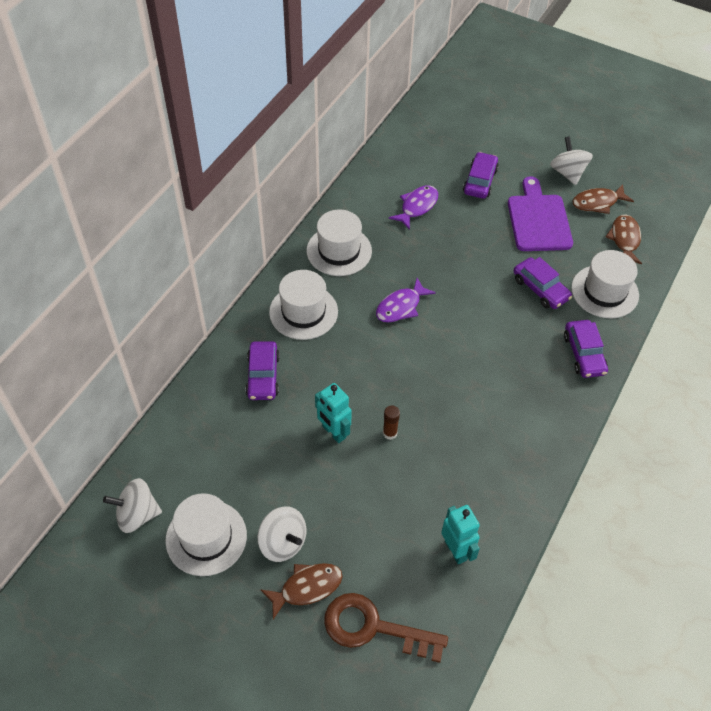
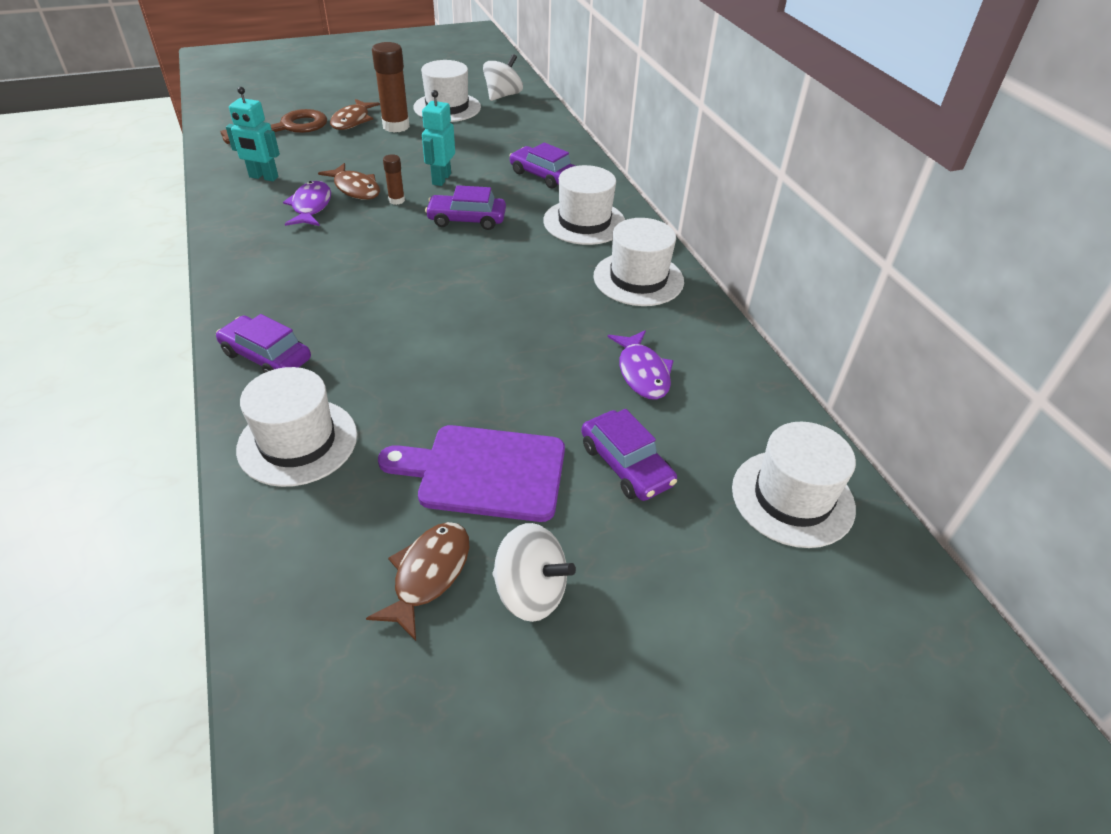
camera: 130 degrees right, 10 degrees down
white spinning top [258,506,306,562] -> brown glue stick [372,42,410,133]
turquoise robot [315,383,352,443] -> turquoise robot turned 75 degrees counterclockwise [422,90,455,186]
purple fish [376,278,436,322] -> purple fish moved to [283,181,331,226]
purple cutting board [508,176,573,251] -> purple cutting board turned 150 degrees clockwise [378,425,565,522]
purple car [513,257,572,309] -> purple car moved to [425,185,506,230]
brown fish [606,214,642,264] -> brown fish moved to [318,163,380,200]
none -> white hat [732,422,856,548]

